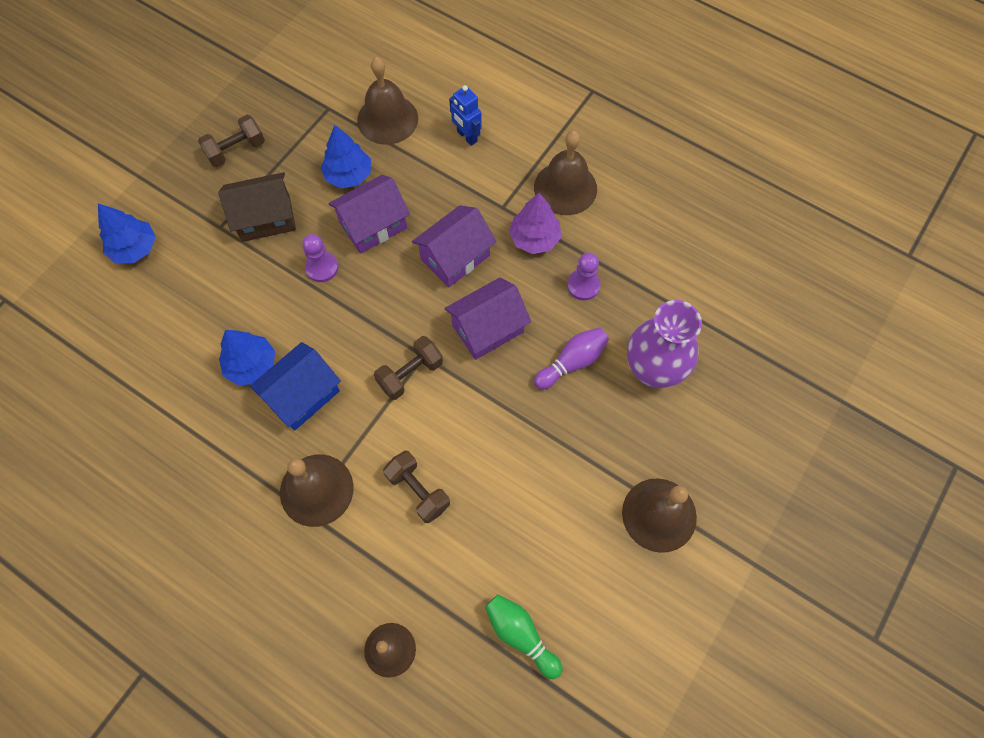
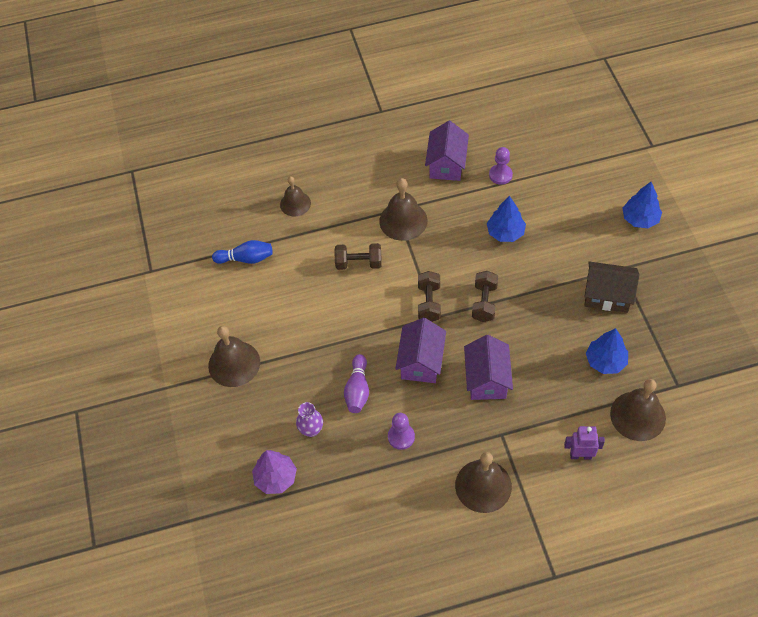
camera: 135 degrees right, 10 degrees down
brown dumbbell [198,115,265,167] -> brown dumbbell moved to [472,271,498,322]
brown house [218,172,296,242] -> brown house turned 75 degrees clockwise [584,262,640,313]
blue house [250,342,341,430] -> none
purple pawn [302,234,338,282] -> purple pawn moved to [489,147,513,185]
purple house [328,175,410,254] -> purple house moved to [425,121,469,181]
blue robot [449,85,482,146] -> purple robot [564,426,605,459]
green bowling pin [485,595,563,679] -> blue bowling pin [212,240,273,264]
purple tree [509,193,561,254] -> purple tree moved to [252,450,297,494]
purple vase [627,300,702,388] -> purple vase [296,402,323,437], size x0.51

